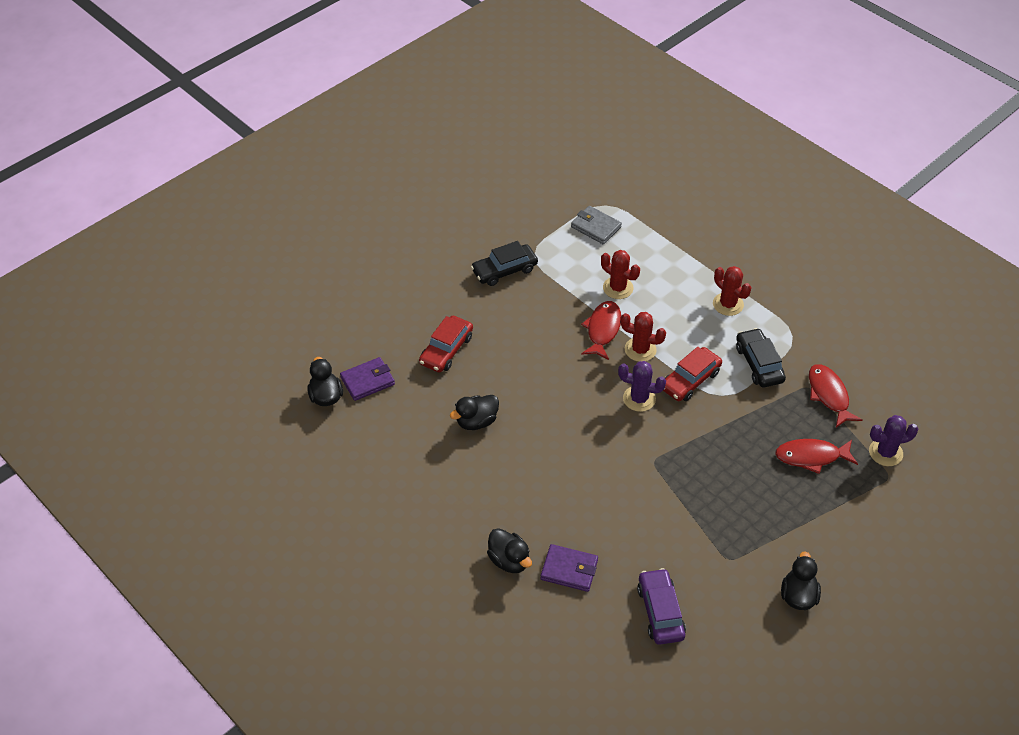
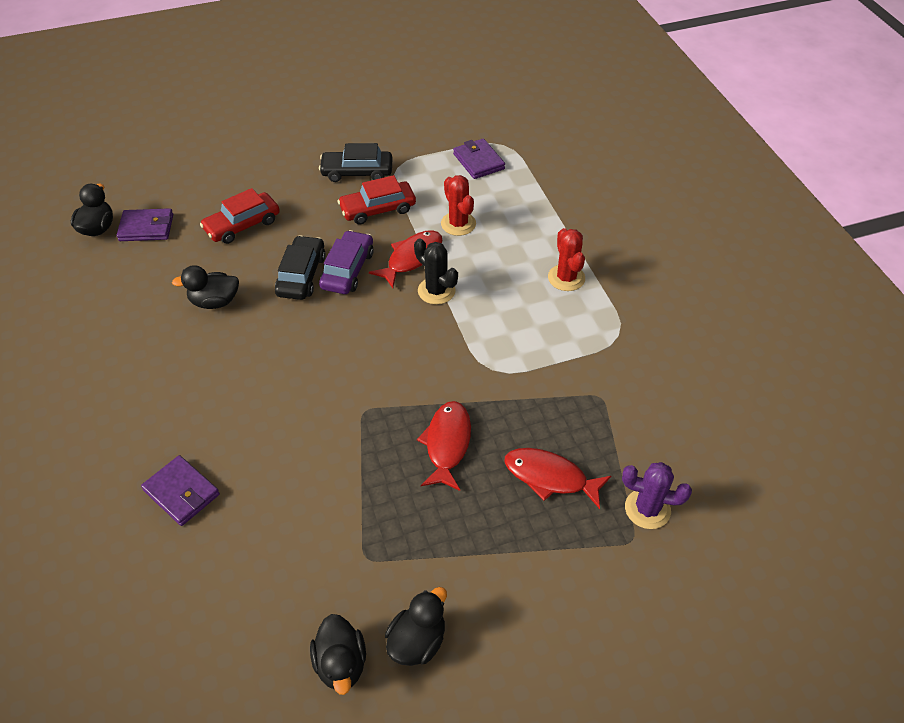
camera: 25 degrees right, 0 degrees up
black duck [487,528,532,573] -> black duck moved to [310,614,366,695]
grey wallet [571,206,622,244] -> purple wallet [453,138,505,179]
purple cactus [618,361,666,412] -> none
red cactus [620,312,666,362] -> black cactus [414,239,458,305]
purple car [637,568,686,645] -> purple car moved to [319,230,374,294]
red car [663,347,722,401] -> red car moved to [338,175,416,225]
black car [736,328,786,387] -> black car moved to [275,235,326,300]
red fish [809,364,863,428] -> red fish moved to [417,401,471,491]

